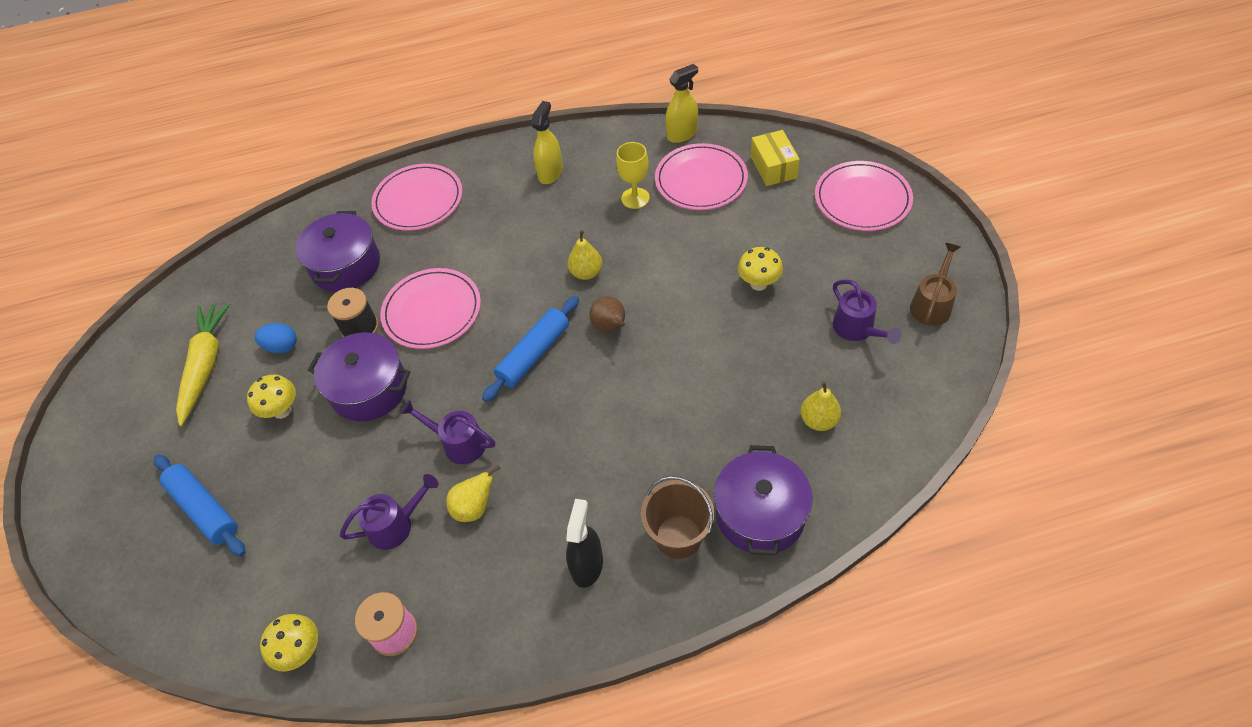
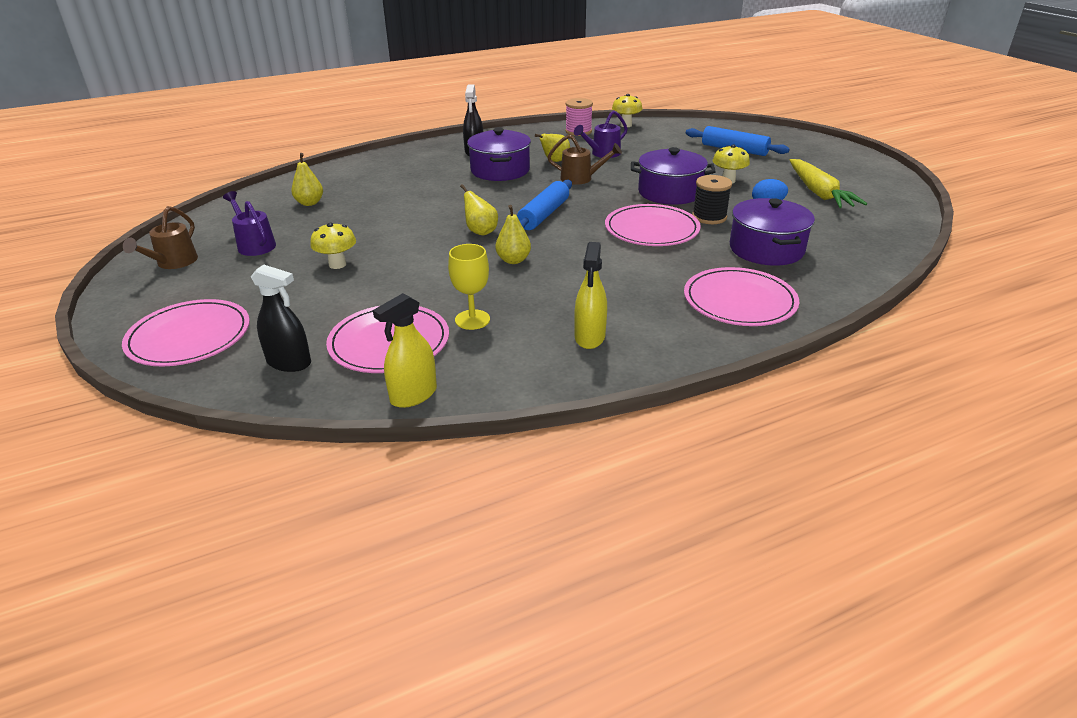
camera: 165 degrees right, 20 degrees down
purple watering can [400,400,495,464] -> brown watering can [548,135,622,185]
brown pear [589,296,625,332] -> yellow pear [460,184,498,235]
brown bucket [641,476,714,559] -> none
purple pot [714,445,813,555] -> purple pot moved to [467,128,531,181]
yellow box [751,130,800,186] -> black spray bottle [251,264,311,372]

